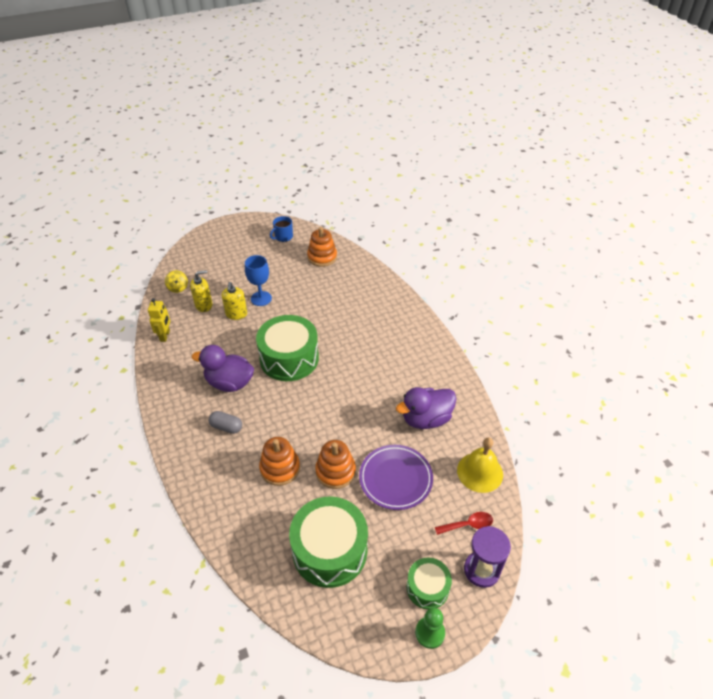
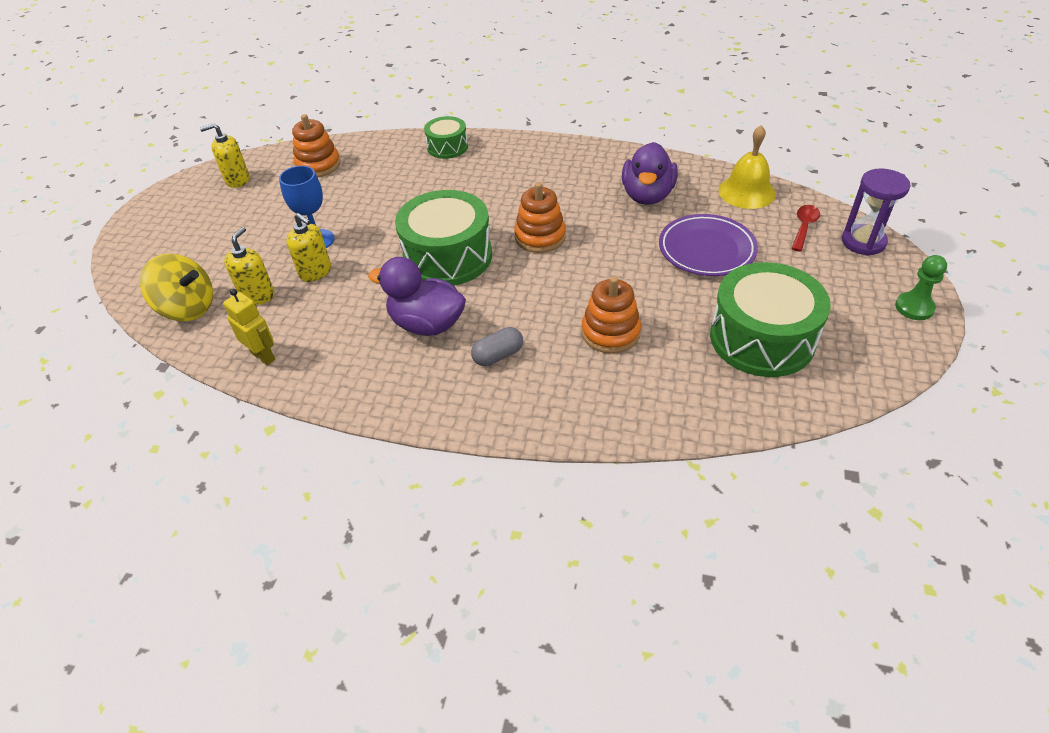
camera: 50 degrees left, 0 degrees up
yellow spinning top [165,270,188,293] -> yellow spinning top [140,254,213,321], size x1.78
purple duck [192,345,254,392] -> purple duck turned 60 degrees clockwise [368,257,466,336]
blue mug [270,216,293,242] -> yellow soap dispenser [200,123,249,188]
orange stacking toy [315,440,356,489] -> orange stacking toy moved to [514,182,566,253]
green drum [406,558,452,610] -> green drum moved to [424,116,468,159]

